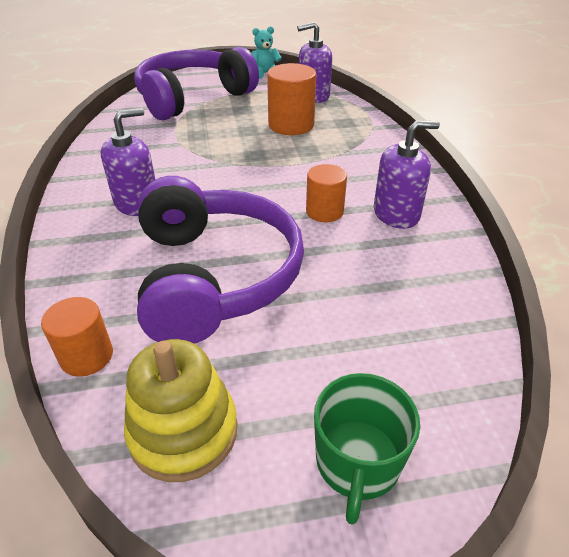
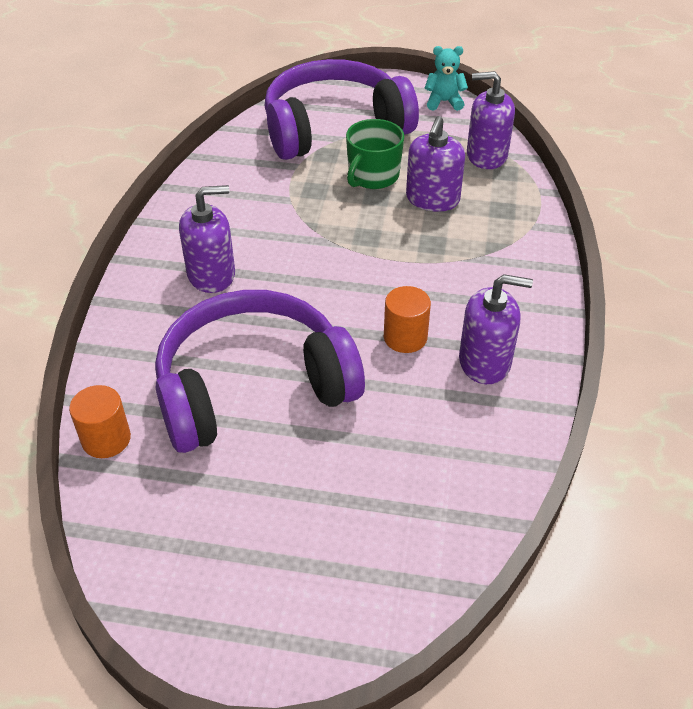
camera: 20 degrees right, 5 degrees up
yellow stacking toy [124,339,238,482] -> none
purple headphones [137,176,304,344] -> purple headphones turned 120 degrees counterclockwise [155,290,365,453]
orange cylinder [267,63,316,135] -> purple soap dispenser [406,116,465,212]
green mug [314,373,420,525] -> green mug moved to [346,119,404,189]

